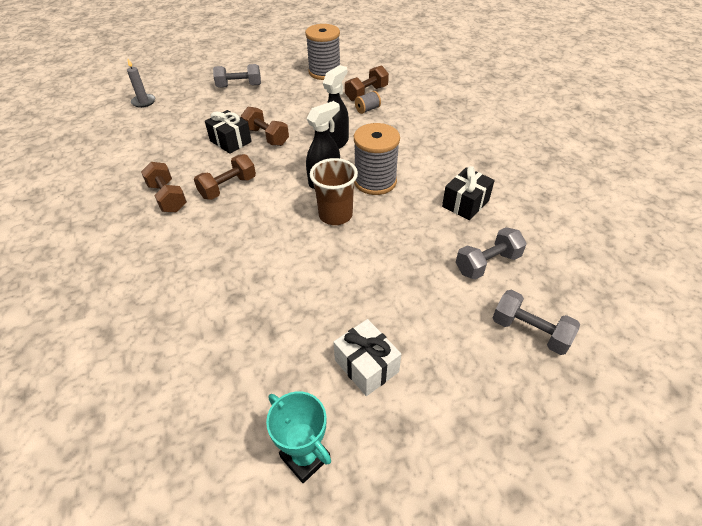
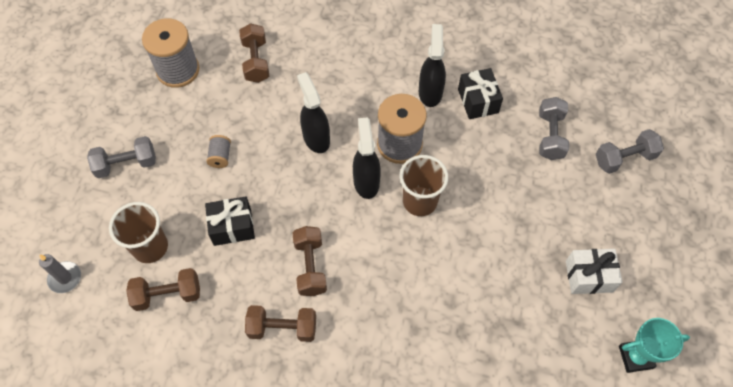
camera: 55 degrees left, 15 degrees up
grey dumbbell [213,64,261,88] -> grey dumbbell turned 45 degrees clockwise [87,136,156,178]
brown dumbbell [241,107,289,146] -> brown dumbbell moved to [126,268,200,311]
grey spool [355,91,381,114] -> grey spool moved to [206,135,231,168]
none -> brown cup [109,202,168,263]
none -> black spray bottle [419,24,446,107]

